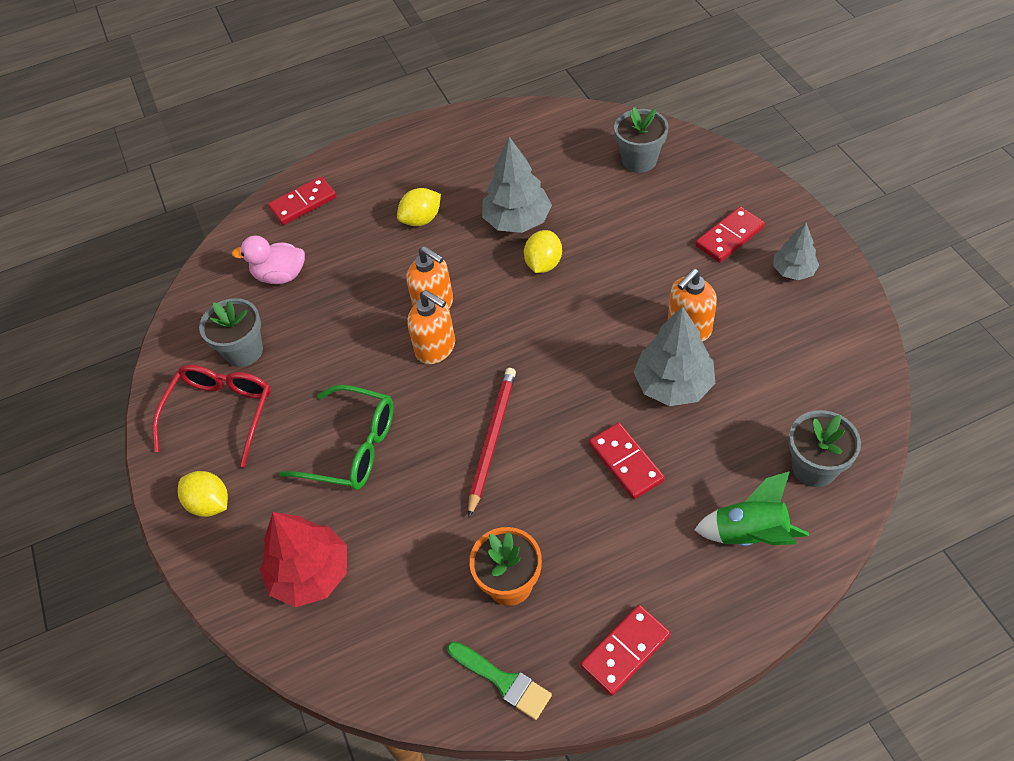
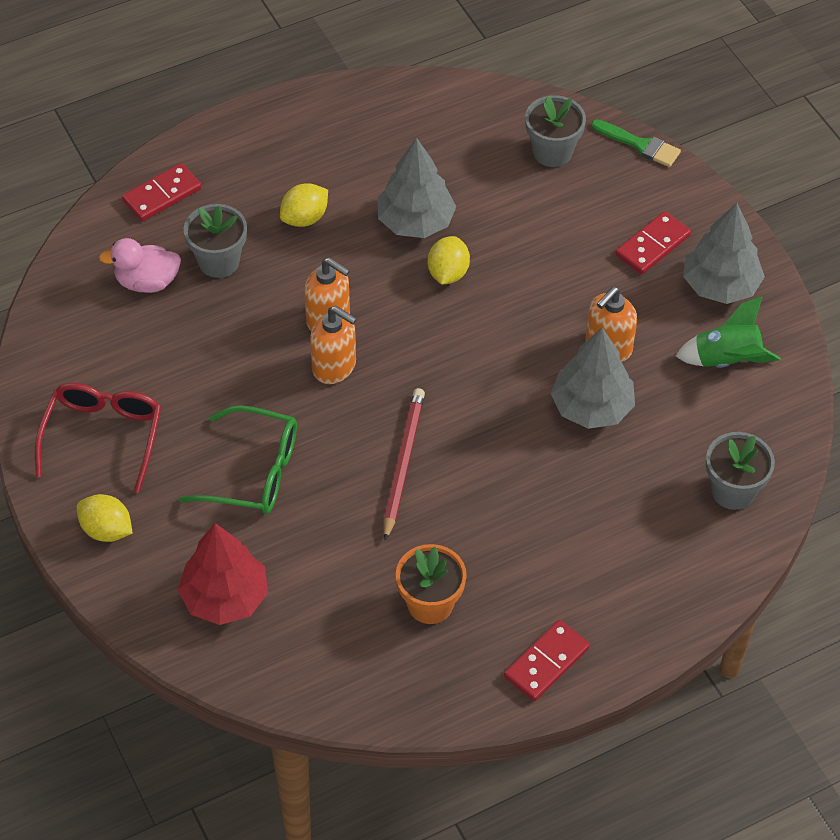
camera: 10 degrees left, 0 degrees up
grey flower pot [199,298,263,367] -> grey flower pot moved to [184,204,247,278]
green brush [447,641,552,720] -> green brush moved to [591,119,681,167]
red domino [589,423,665,499] -> none
green rocket [694,471,809,546] -> green rocket moved to [676,296,781,368]
grey tree [773,222,819,280] -> grey tree [683,203,765,304], size x1.66

